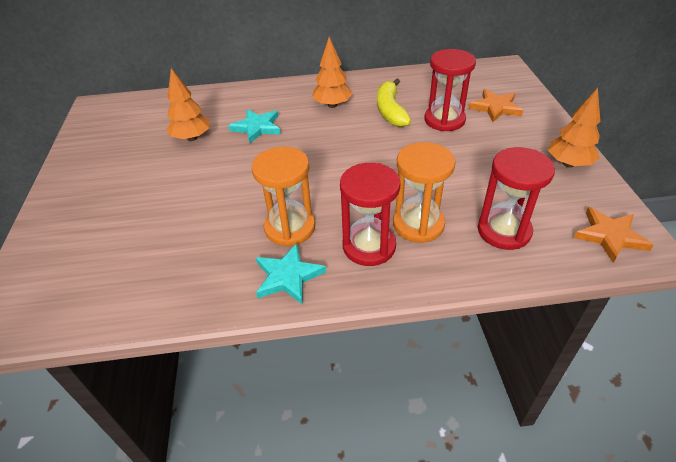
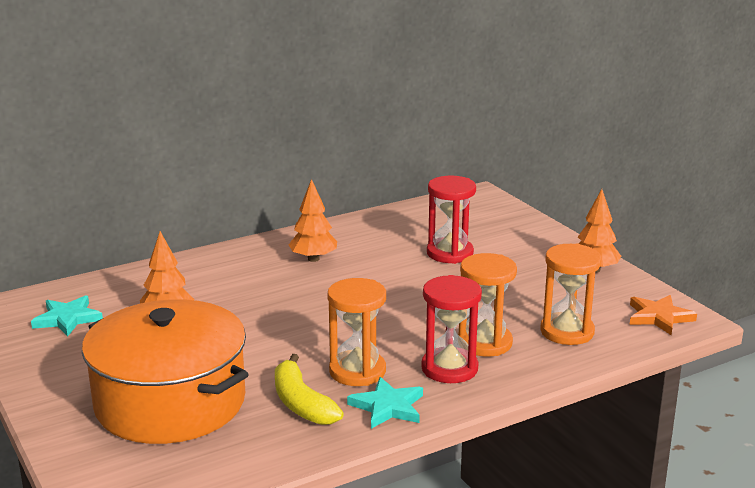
camera: 25 degrees left, 20 degrees down
turquoise star [228,109,281,143] -> turquoise star moved to [31,295,103,337]
yellow banana [377,78,411,127] -> yellow banana moved to [275,354,344,425]
orange star [469,89,523,122] -> none
red hourglass [478,147,555,250] -> orange hourglass [540,244,602,345]
none -> orange pot [82,299,249,444]

